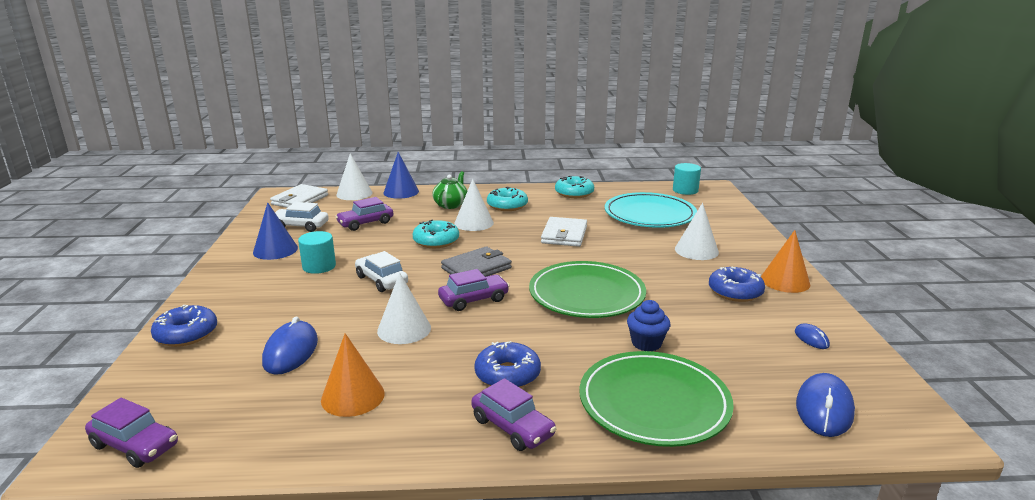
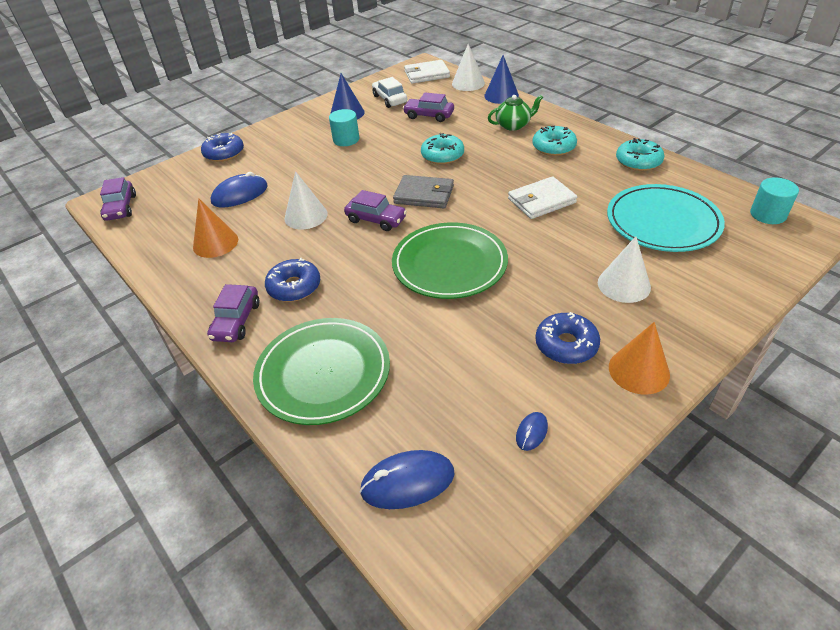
camera: 55 degrees right, 20 degrees up
white car [355,251,408,292] -> none
white cone [454,179,494,231] -> none
blue cupcake [627,300,670,351] -> none

